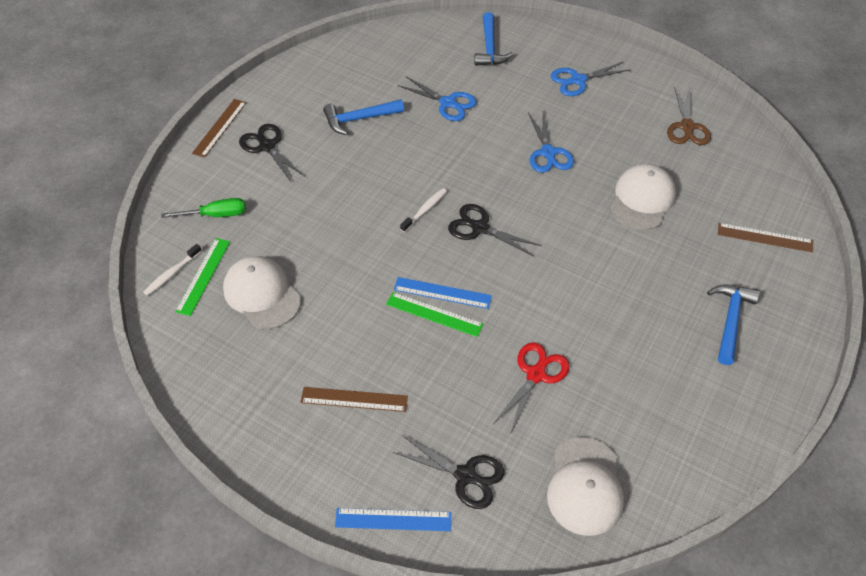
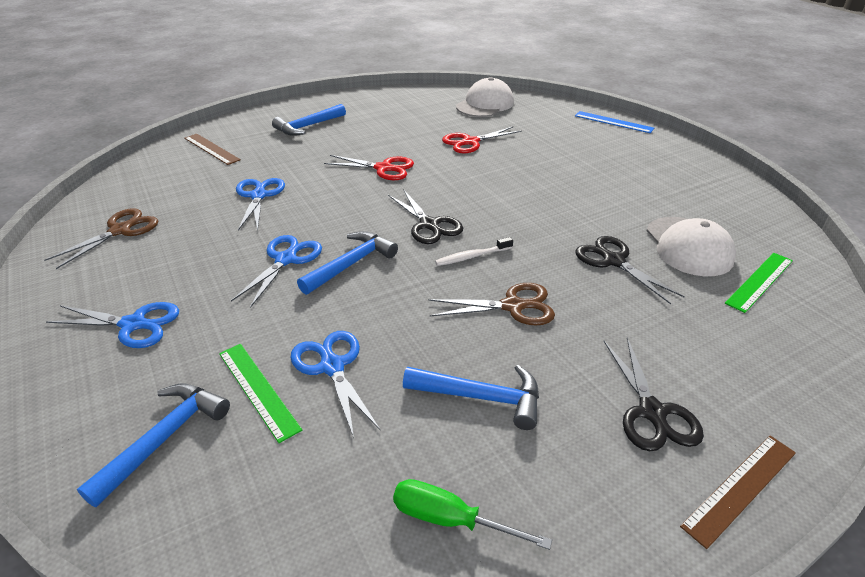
camera: 150 degrees left, 15 degrees down
white toothbrush [143,244,202,296] -> none
green screwdriver [161,198,246,218] -> green screwdriver moved to [393,479,552,550]
brown ruler [300,387,408,412] -> none
green ruler [386,292,483,337] -> green ruler moved to [219,344,302,443]
black scissors [393,435,505,509] -> black scissors moved to [575,236,685,304]
blue ruler [394,277,492,309] -> none
white cap [610,164,676,230] -> blue scissors [236,178,285,231]
none -> blue hammer [297,231,398,295]
none -> red scissors [324,155,414,180]
none -> brown scissors [428,283,555,326]

